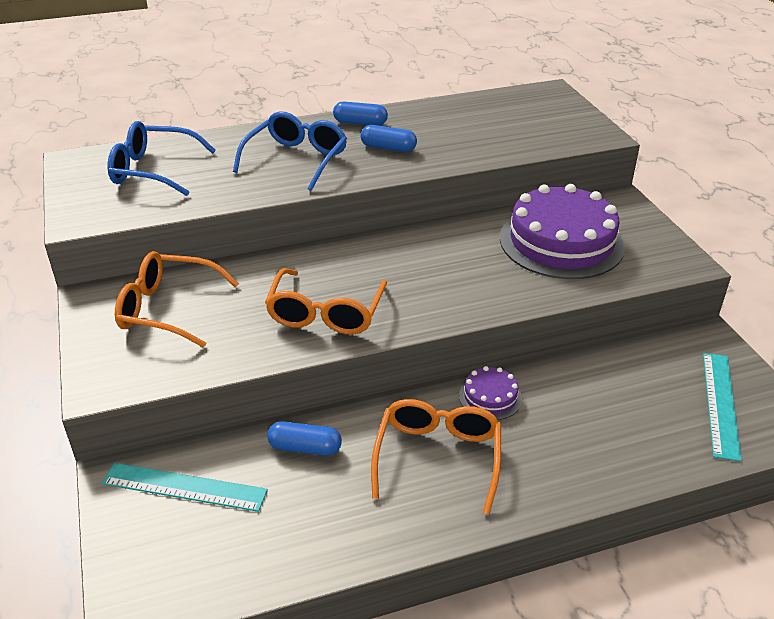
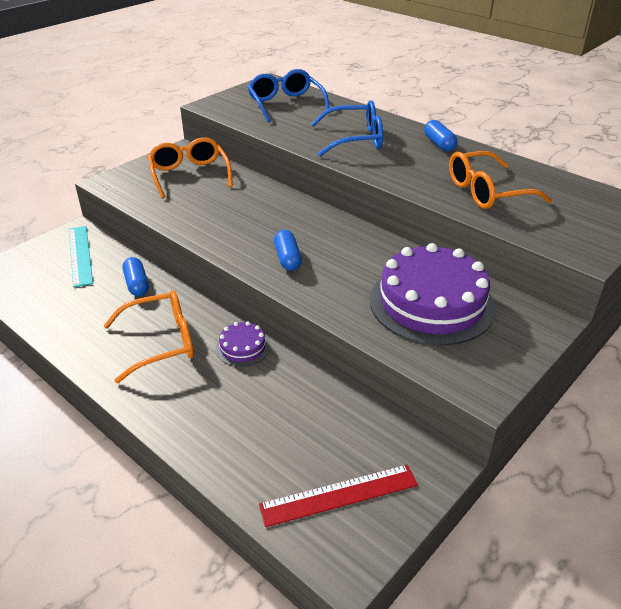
camera: 60 degrees right, 0 degrees up
orange glasses [265,268,387,334] -> orange glasses moved to [449,151,552,209]
blue capsule [360,125,417,152] -> blue capsule moved to [274,230,302,271]
turquoise ruler [703,353,742,462] -> red ruler [259,465,418,527]

